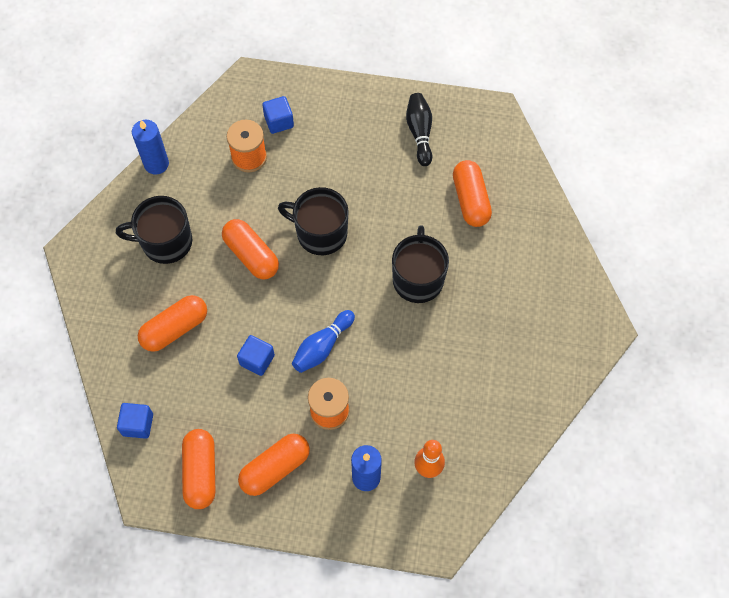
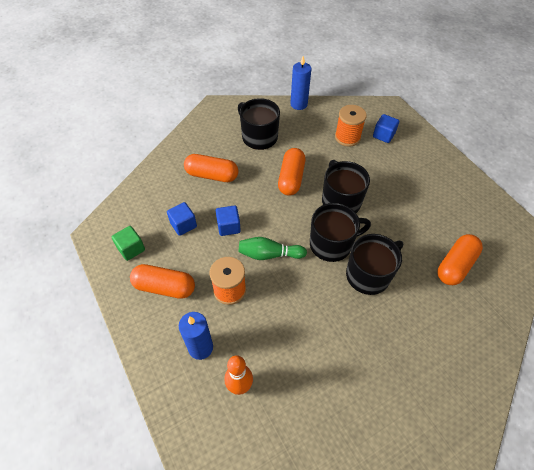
camera: 50 degrees right, 10 degrees down
blue cube [117,403,153,439] -> blue cube moved to [167,202,197,236]
orange capsule [182,429,215,509] -> green cube [112,226,145,261]
blue bowling pin [292,310,355,373] -> green bowling pin [238,237,307,260]
black bowling pin [406,93,432,166] -> none
none -> black mug [310,203,371,262]

